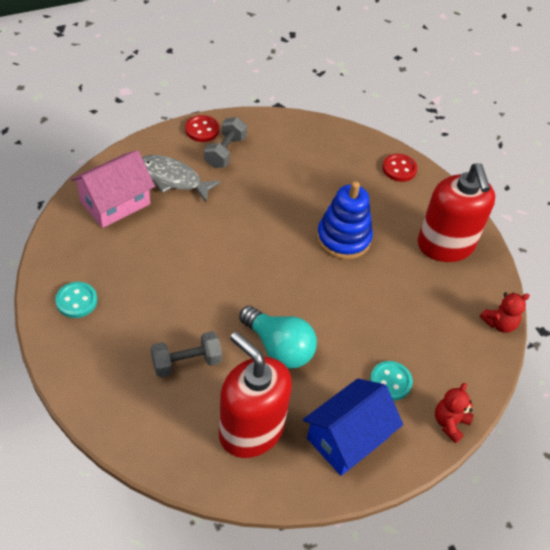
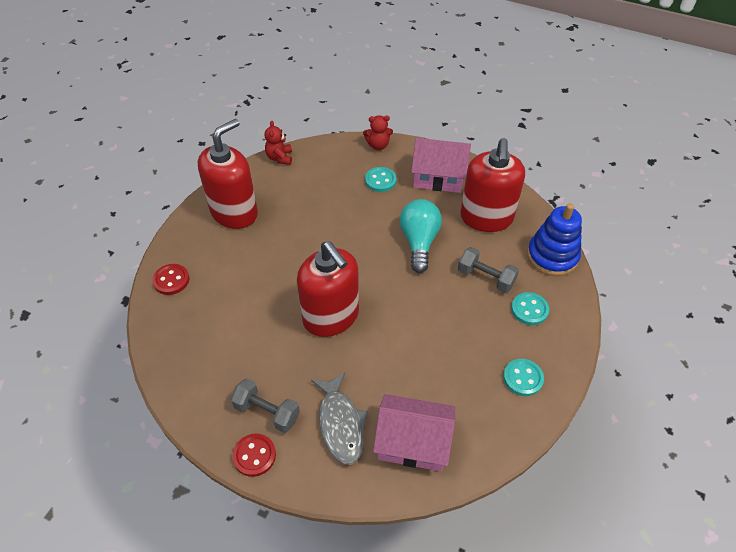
camera: 125 degrees left, 0 degrees up
grey dumbbell [204,117,247,168] -> grey dumbbell turned 45 degrees clockwise [230,378,300,433]
blue house [303,379,403,476] -> pink house [411,138,471,193]
blue stacking toy [317,181,373,260] -> blue stacking toy moved to [527,203,582,276]
red teddy bear [480,292,530,333] -> red teddy bear turned 120 degrees counterclockwise [264,121,292,165]
none -> red soap dispenser [297,241,359,337]
none -> turquoise button [511,292,549,325]

